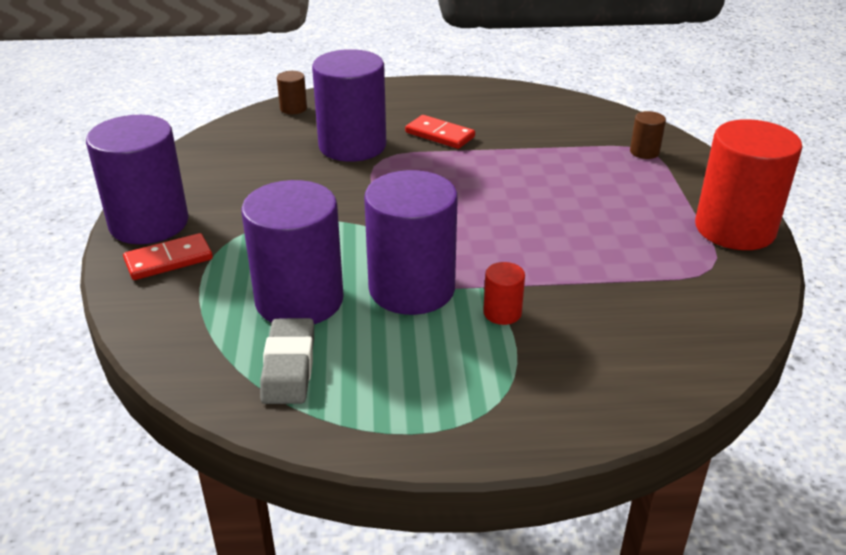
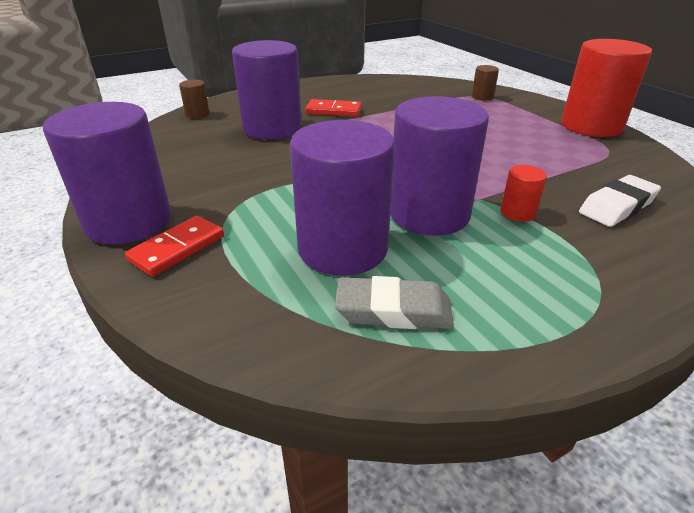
camera: 25 degrees left, 0 degrees up
grey eraser [260,318,314,404] -> grey eraser turned 60 degrees counterclockwise [335,276,454,329]
none -> white eraser [579,175,661,227]

